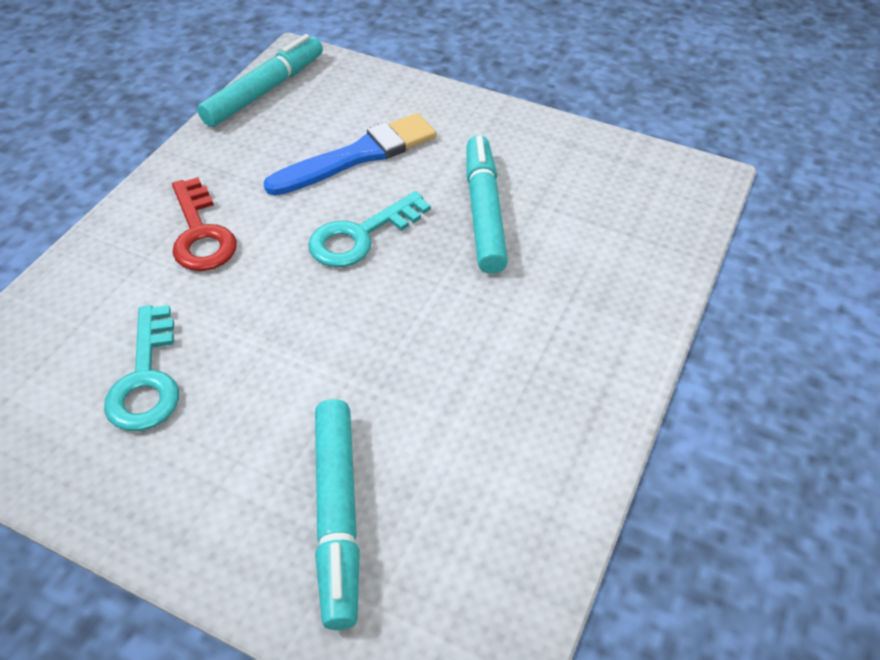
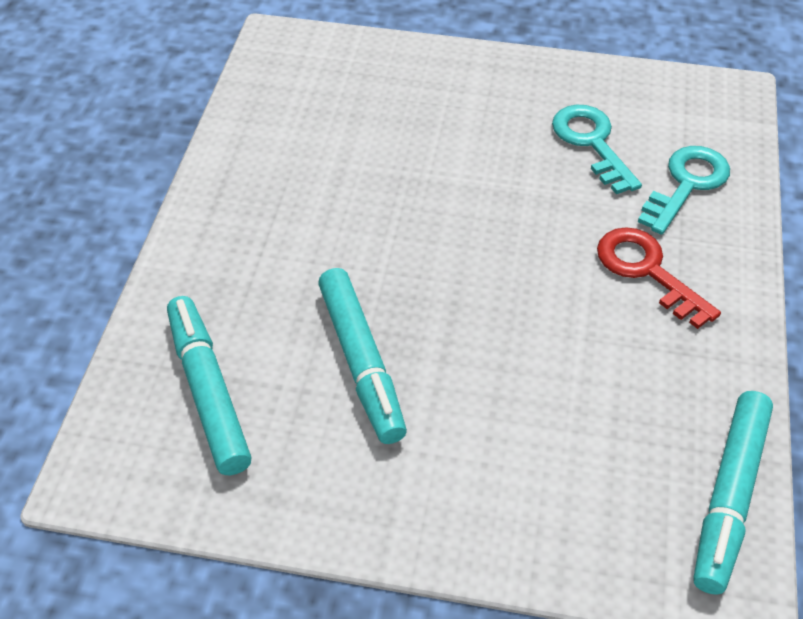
camera: 165 degrees right, 0 degrees up
blue brush [263,113,436,196] -> none
turquoise key [308,191,431,267] -> turquoise key moved to [638,146,730,235]
turquoise marker [315,399,360,630] -> turquoise marker moved to [167,296,252,475]

